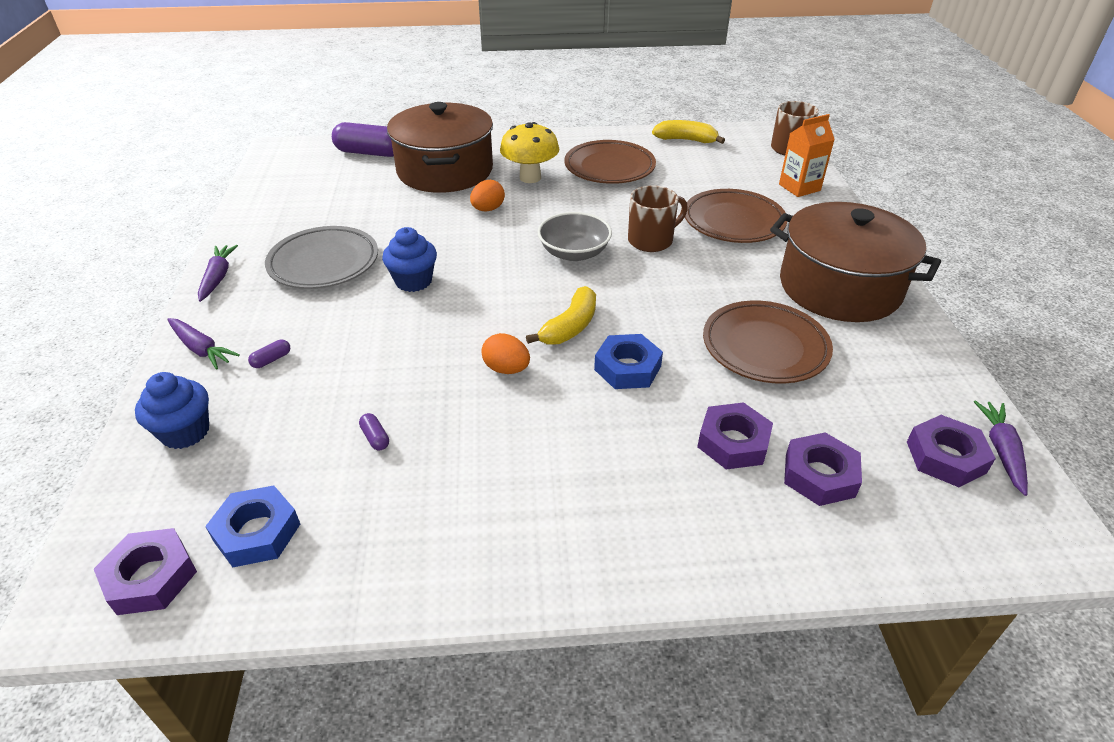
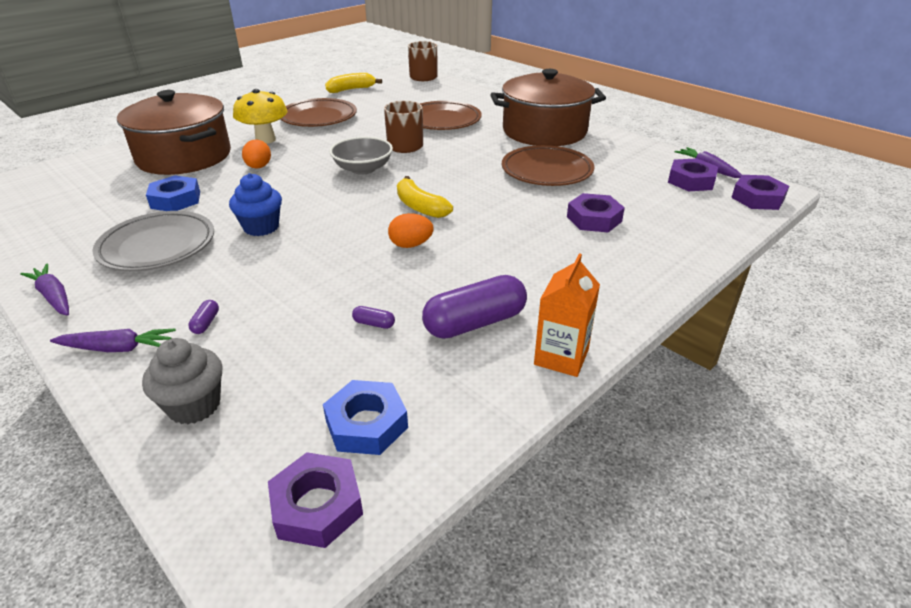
camera: 40 degrees left, 5 degrees down
blue cupcake [135,372,209,449] -> grey cupcake [142,338,223,424]
purple capsule [332,122,394,157] -> purple capsule moved to [422,275,527,339]
yellow banana [526,286,596,345] -> yellow banana turned 150 degrees clockwise [397,176,453,218]
blue nut [594,334,663,389] -> blue nut moved to [146,175,200,211]
orange carton [779,114,835,197] -> orange carton moved to [534,253,600,377]
purple nut [784,432,862,506] -> purple nut moved to [731,175,789,210]

